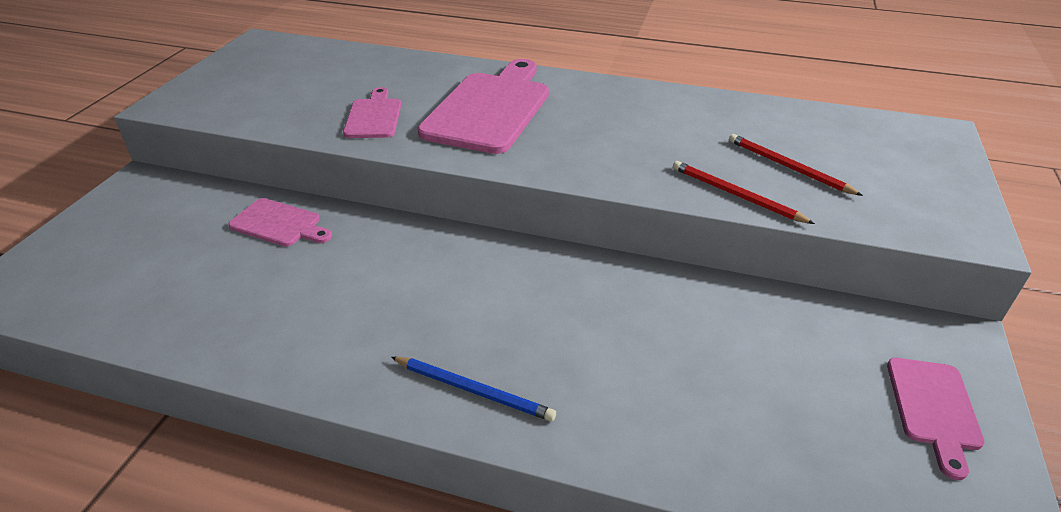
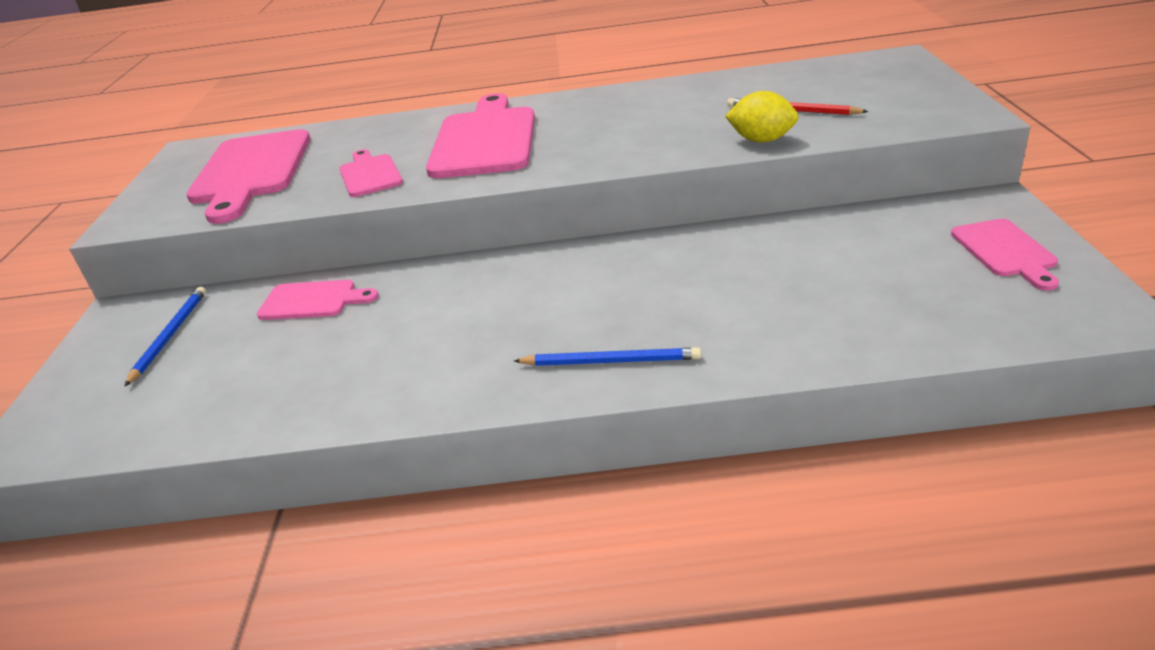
camera: 15 degrees left, 5 degrees down
red pencil [673,161,815,224] -> yellow lemon [725,91,799,142]
none -> blue pencil [124,287,206,387]
none -> pink cutting board [186,129,310,224]

